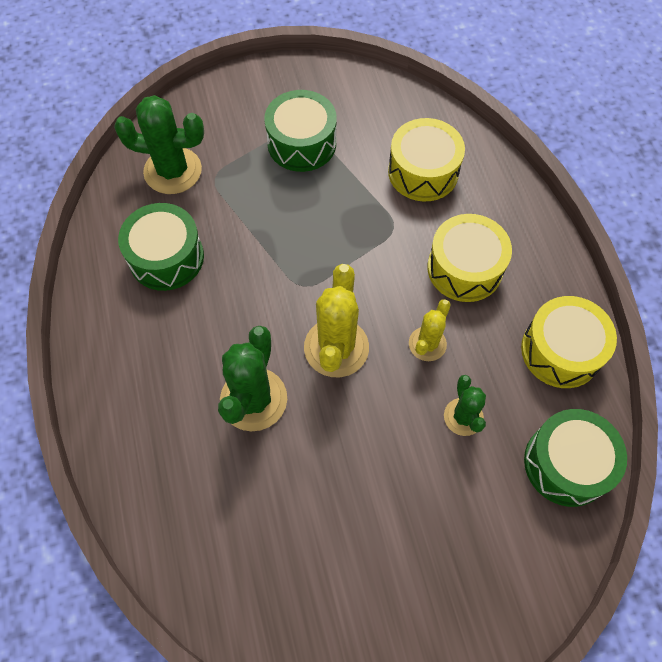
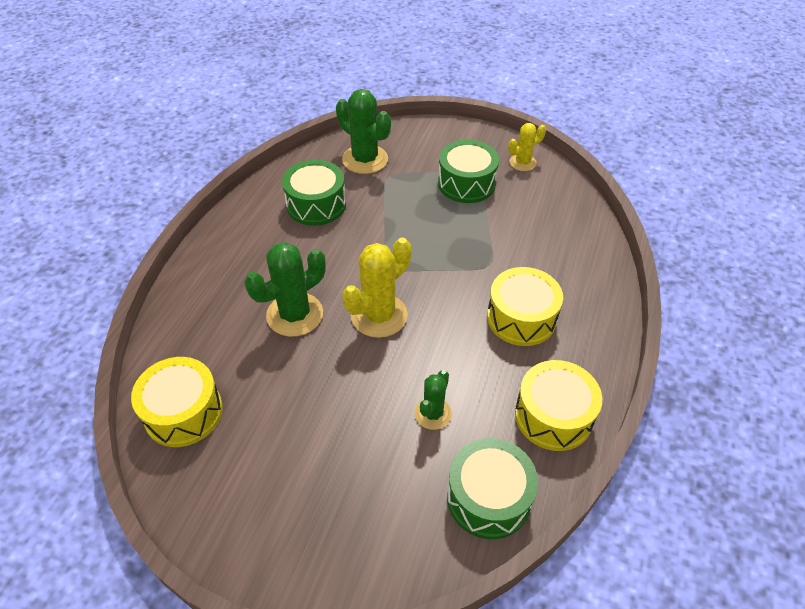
camera: 35 degrees right, 15 degrees down
yellow drum [388,118,465,201] -> yellow drum moved to [131,357,223,447]
yellow cactus [409,299,451,361] -> yellow cactus moved to [508,123,546,171]

